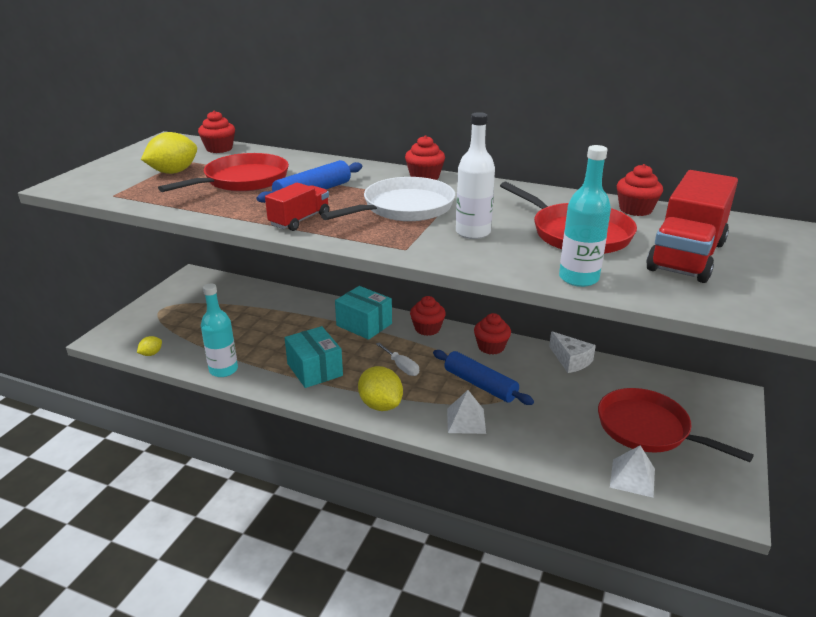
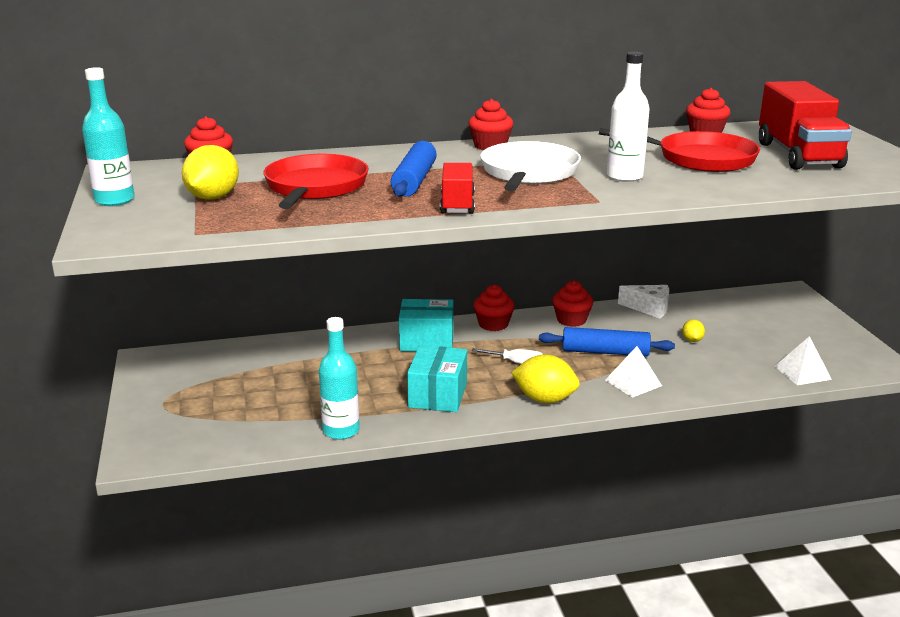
camera: 35 degrees left, 5 degrees down
yellow lemon [137,336,162,356] -> yellow lemon moved to [682,319,705,342]
turquoise box [285,326,343,388] -> turquoise box turned 75 degrees clockwise [407,345,467,412]
turquoise bottle [559,145,611,287] -> turquoise bottle moved to [82,67,135,206]
red pan [598,388,754,462] -> none

